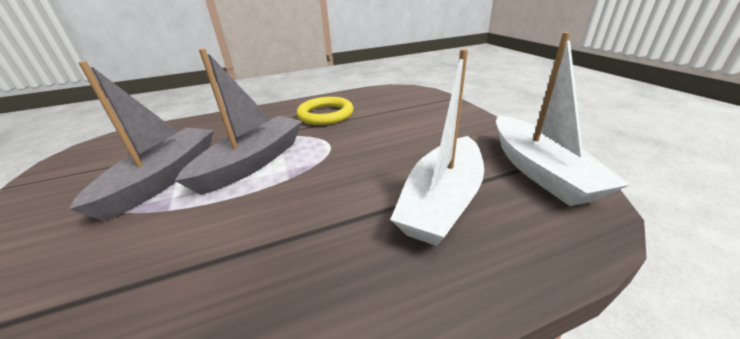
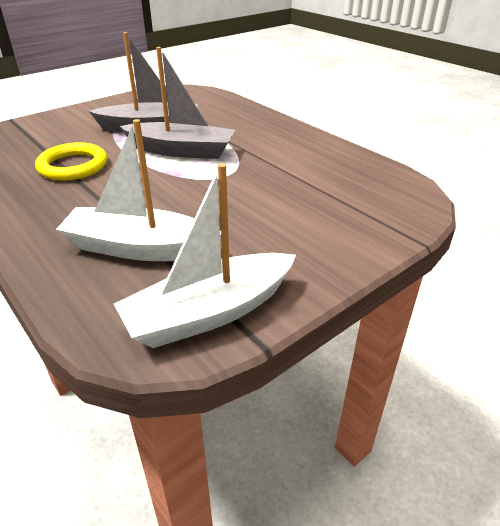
camera: 70 degrees right, 5 degrees up
yellow ring [297,97,354,125] -> yellow ring moved to [35,142,107,181]

